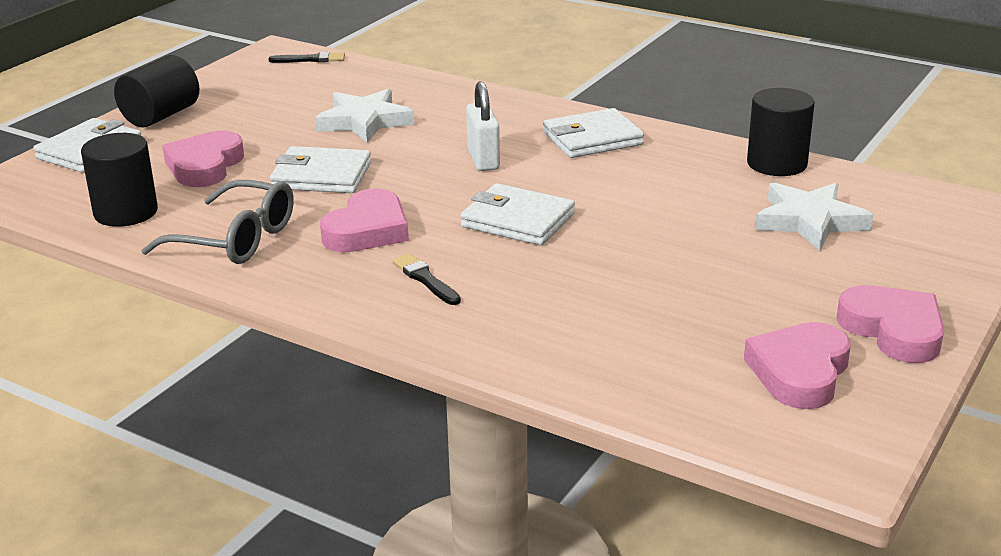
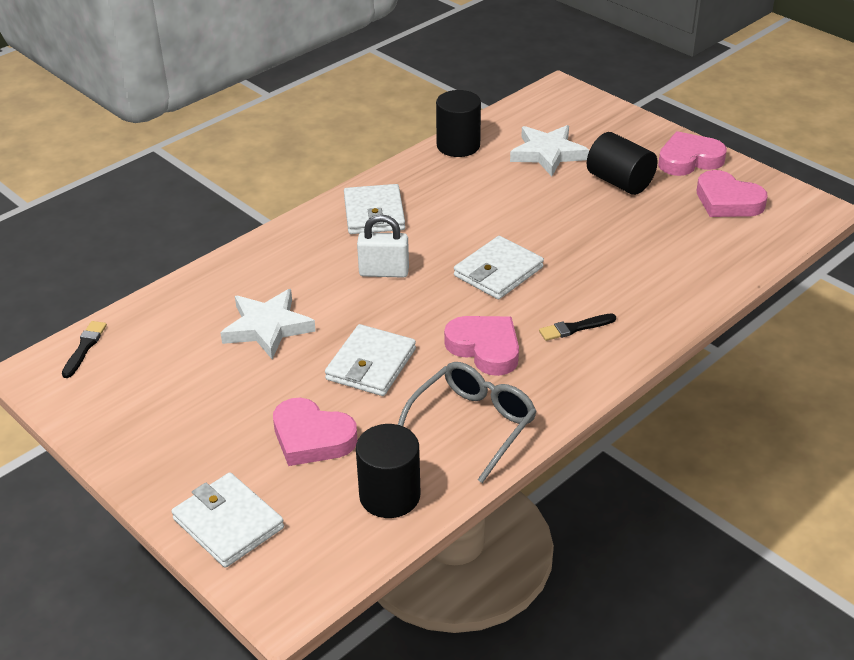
camera: 75 degrees left, 10 degrees up
black cylinder [114,55,199,127] -> black cylinder moved to [587,132,658,195]

